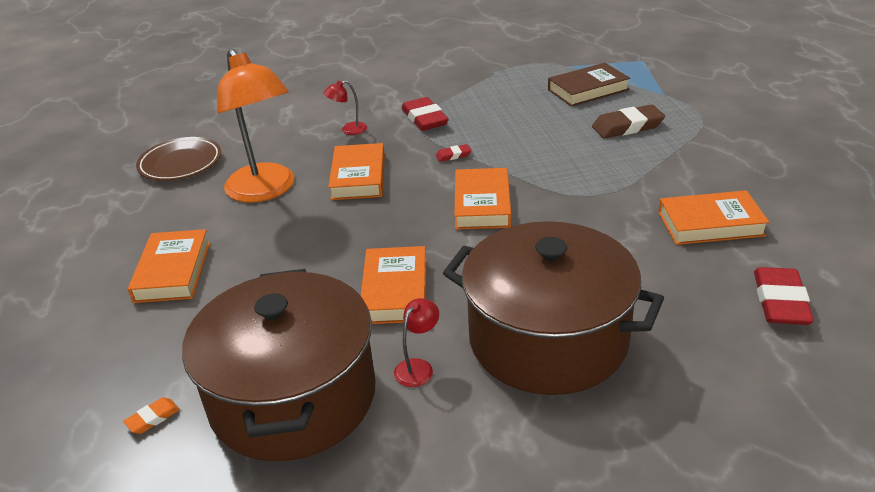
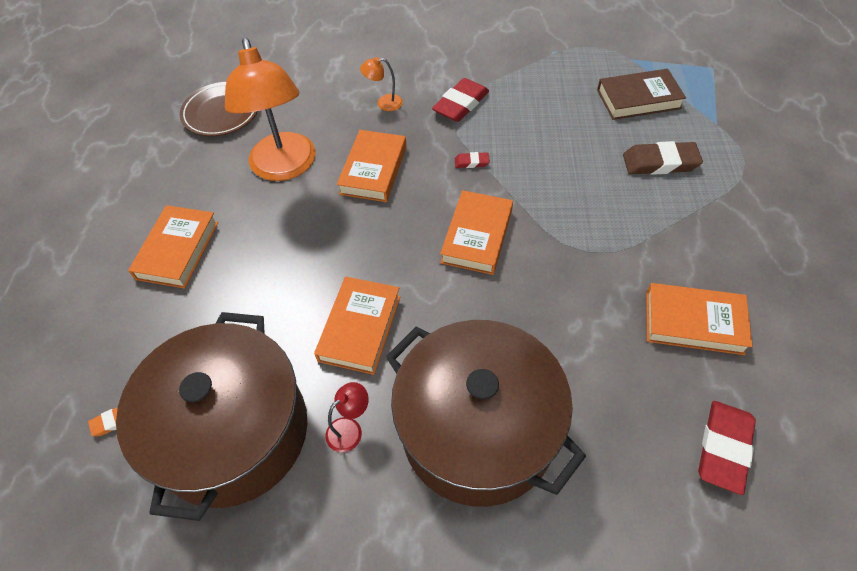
camera: 15 degrees right, 20 degrees up
red lamp [324,80,367,135] -> orange lamp [360,57,403,111]
red eraser [402,97,449,131] -> red eraser turned 45 degrees clockwise [432,78,489,122]

